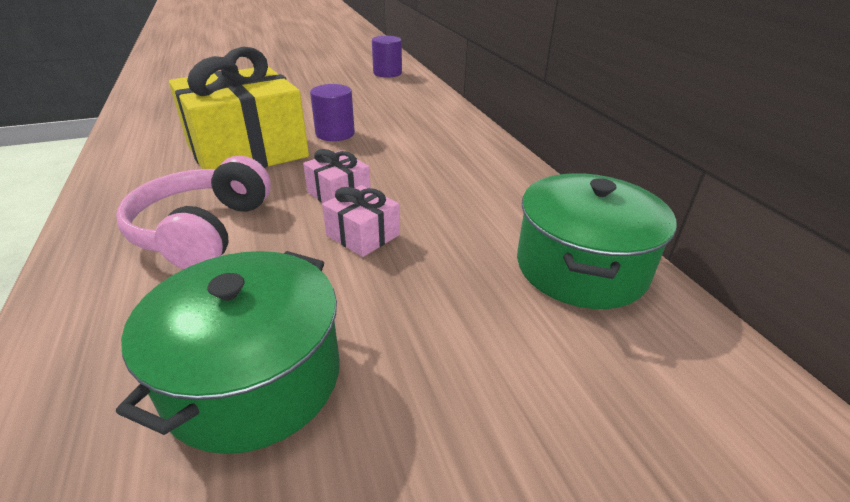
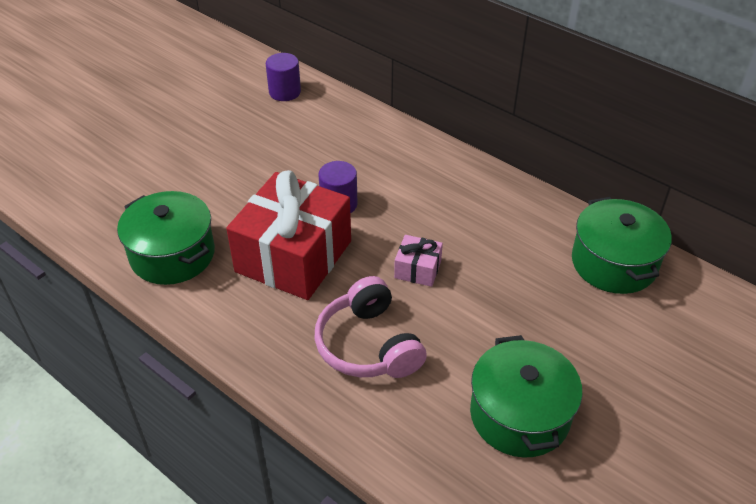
camera: 30 degrees left, 10 degrees up
yellow gift [169,47,309,169] -> red gift [226,170,351,300]
pink gift [322,185,400,257] -> none
none -> green pot [117,191,215,285]

